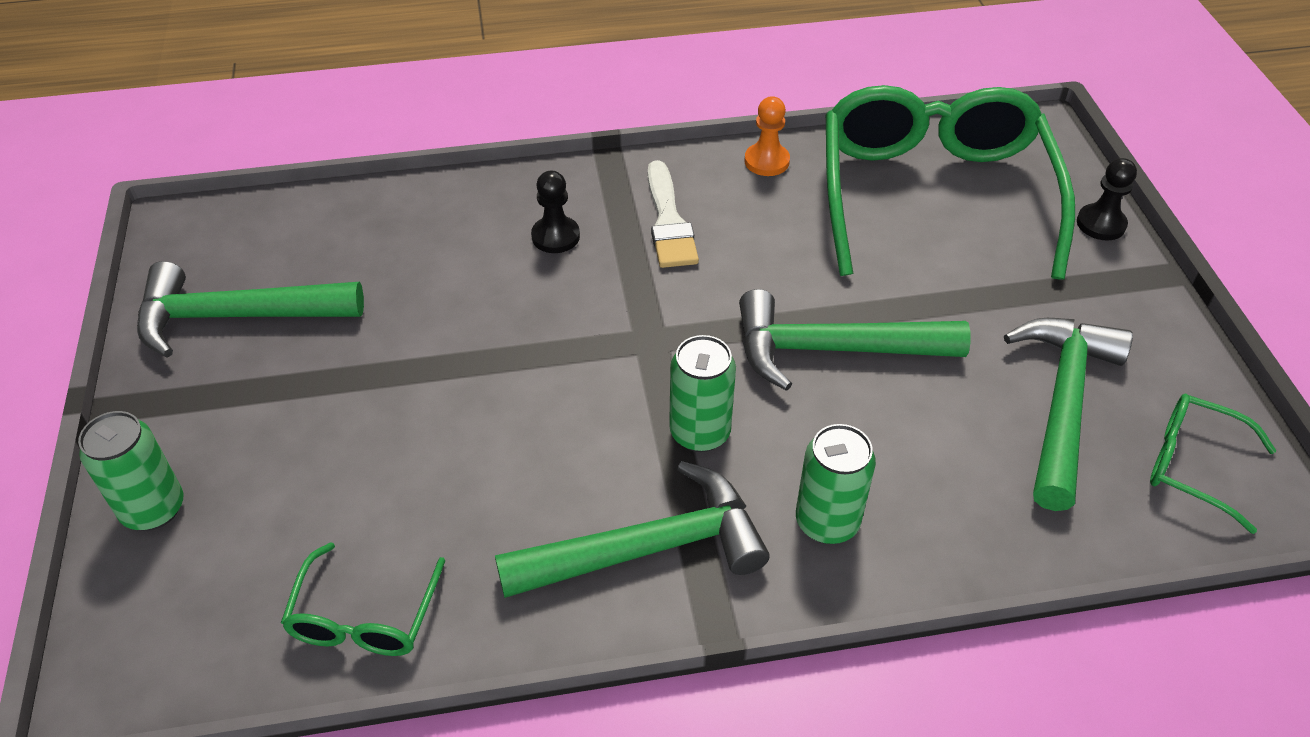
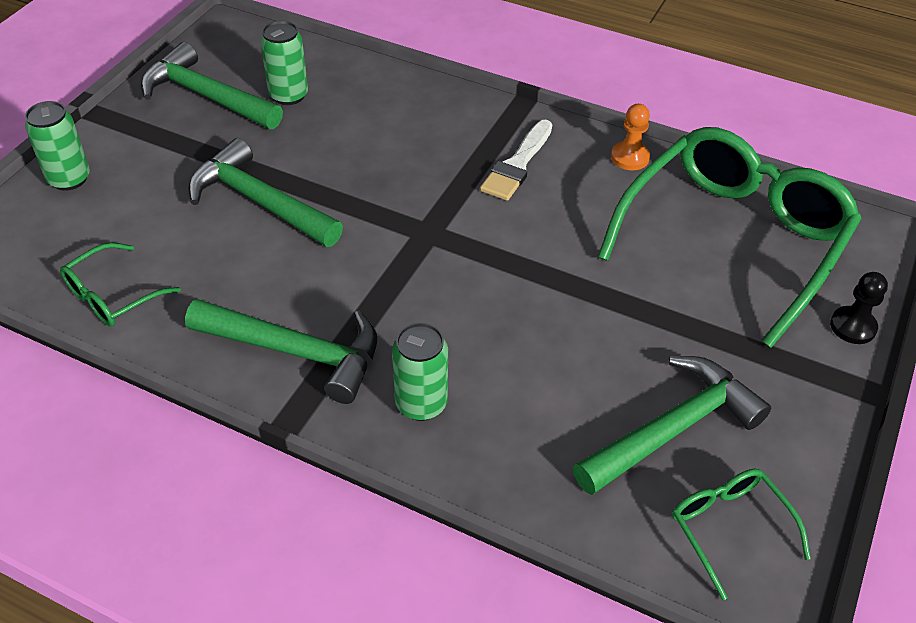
camera: 35 degrees right, 0 degrees up
black pawn [531,171,580,253] -> none
green can [669,335,736,452] -> green can moved to [260,21,308,105]
green hammer [739,289,971,391] -> green hammer moved to [188,138,343,247]

